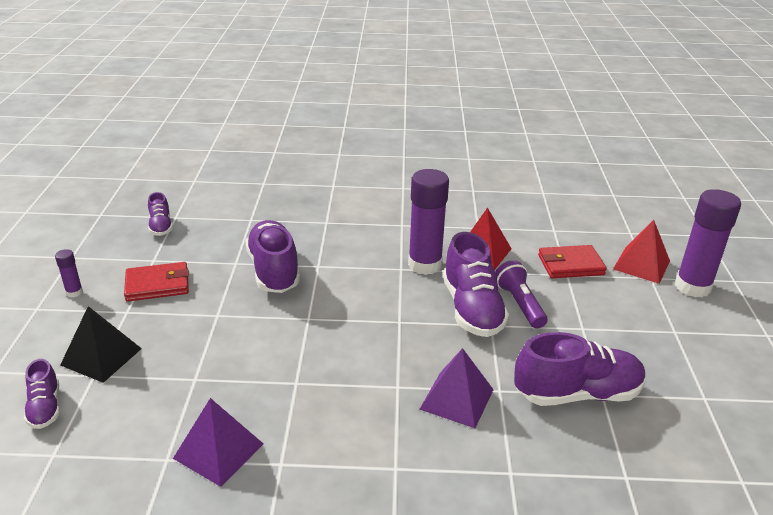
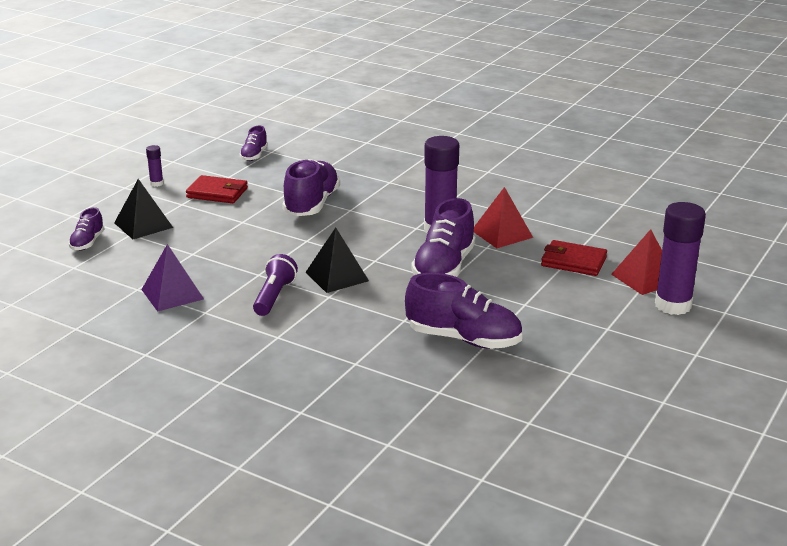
camera: 30 degrees right, 5 degrees down
purple pyramid [420,348,494,428] -> none
purple flashlight [495,260,548,329] -> purple flashlight moved to [253,254,298,316]
none -> black pyramid [305,228,369,293]

